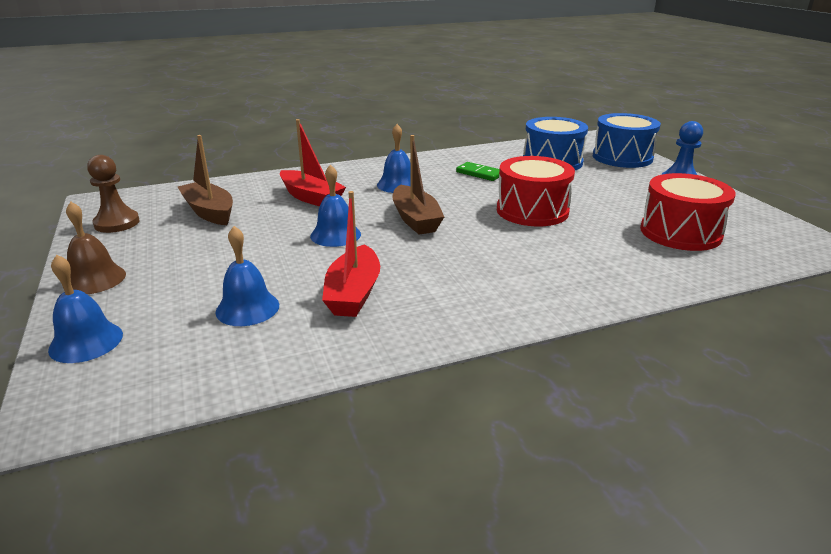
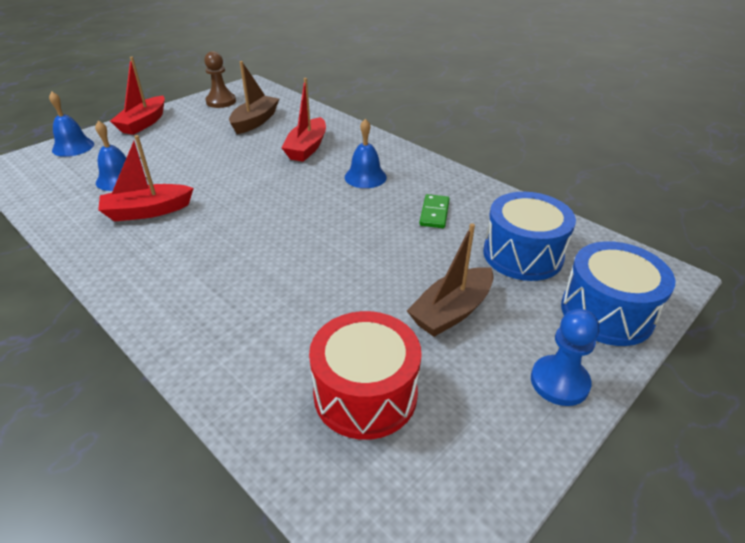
camera: 65 degrees right, 10 degrees up
brown bell [63,201,126,294] -> red boat [110,57,165,135]
blue bell [310,164,361,247] -> none
brown boat [392,135,444,235] -> brown boat moved to [407,223,494,337]
red drum [497,156,575,226] -> none

